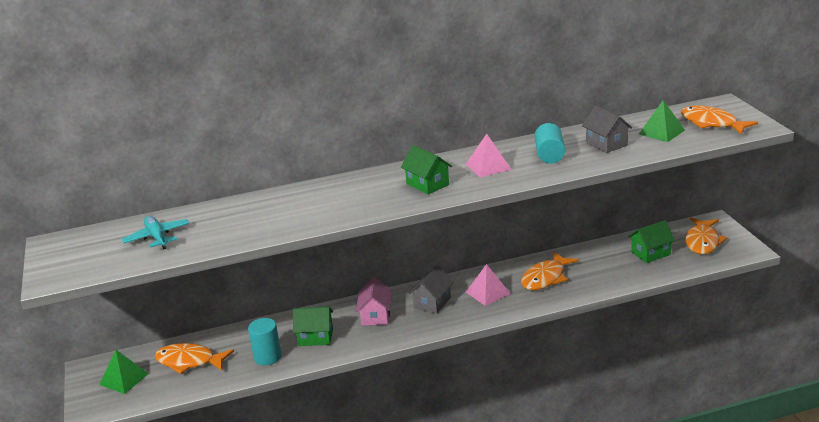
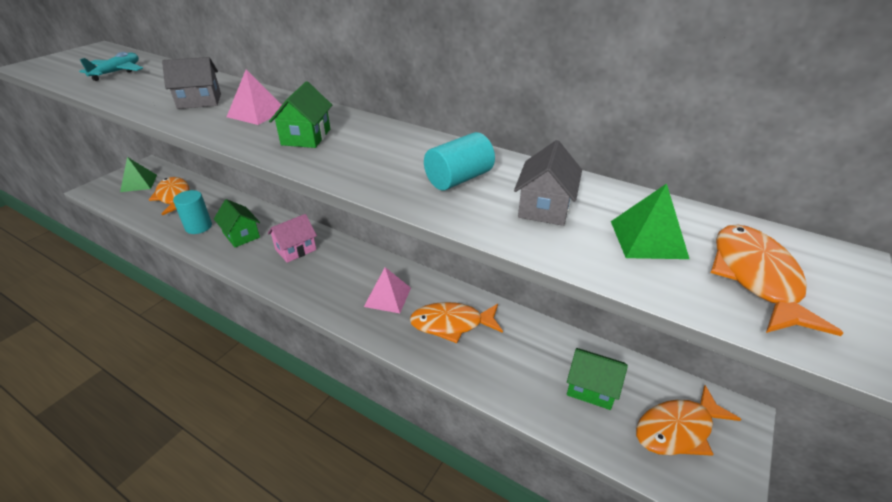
camera: 45 degrees right, 10 degrees up
grey house [408,265,454,314] -> grey house moved to [162,57,221,109]
pink pyramid [466,134,511,178] -> pink pyramid moved to [227,70,282,125]

